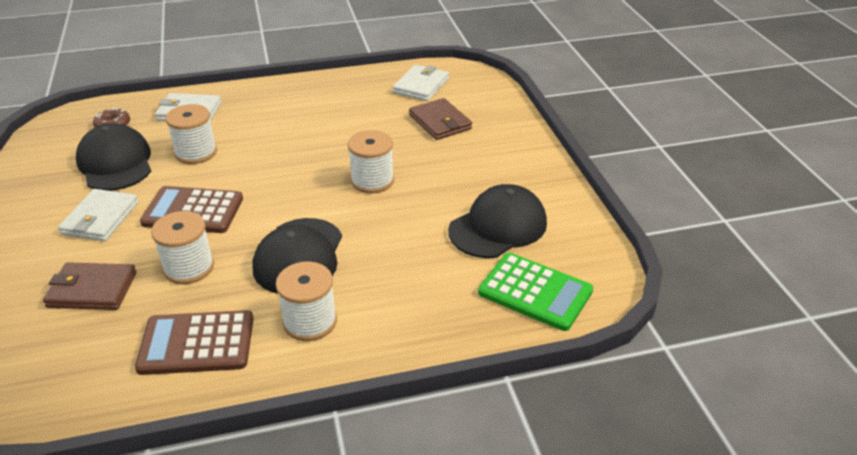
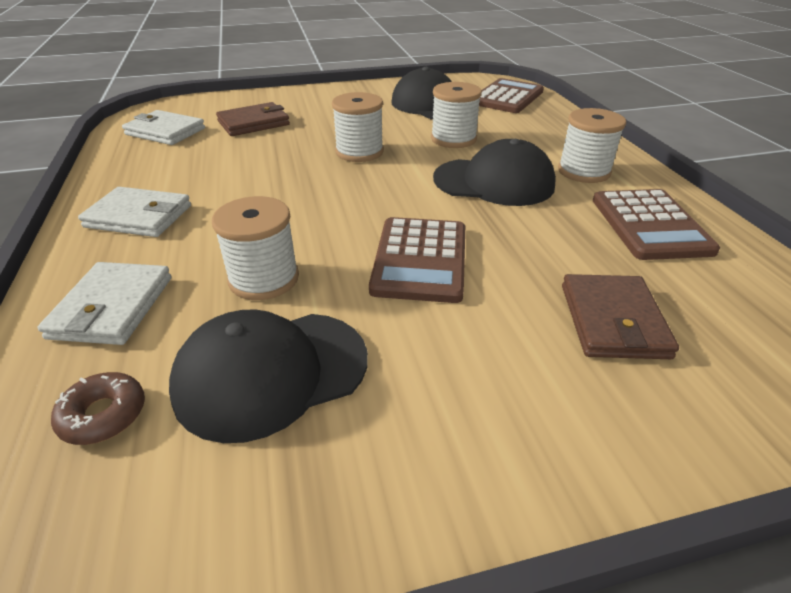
camera: 90 degrees left, 0 degrees up
white wallet [58,189,139,241] -> white wallet moved to [78,187,191,237]
white spool [151,211,214,284] -> white spool moved to [431,82,482,148]
green calculator [478,253,593,331] -> brown calculator [479,78,544,113]

